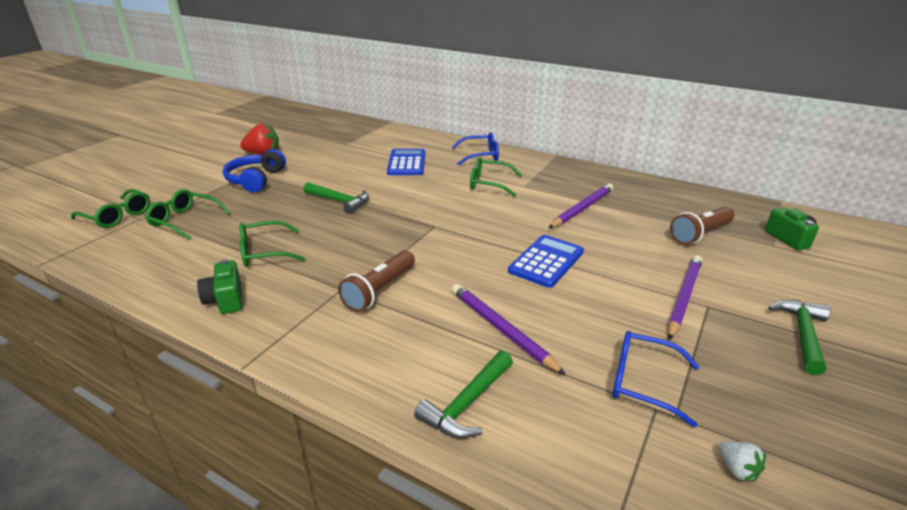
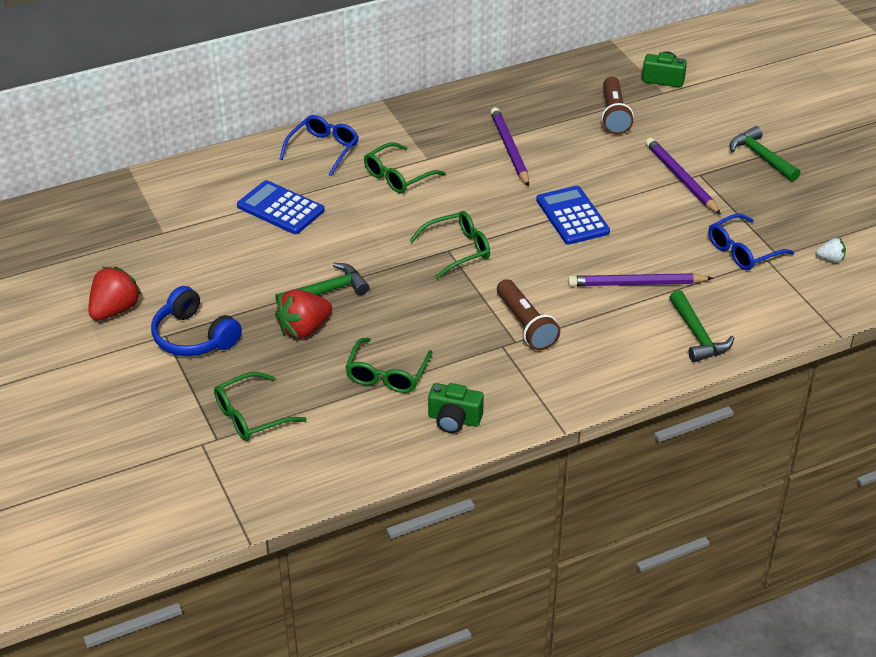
camera: 55 degrees left, 10 degrees up
green glasses [71,189,150,228] -> green glasses moved to [409,211,490,279]
none -> red strawberry [275,289,332,339]

